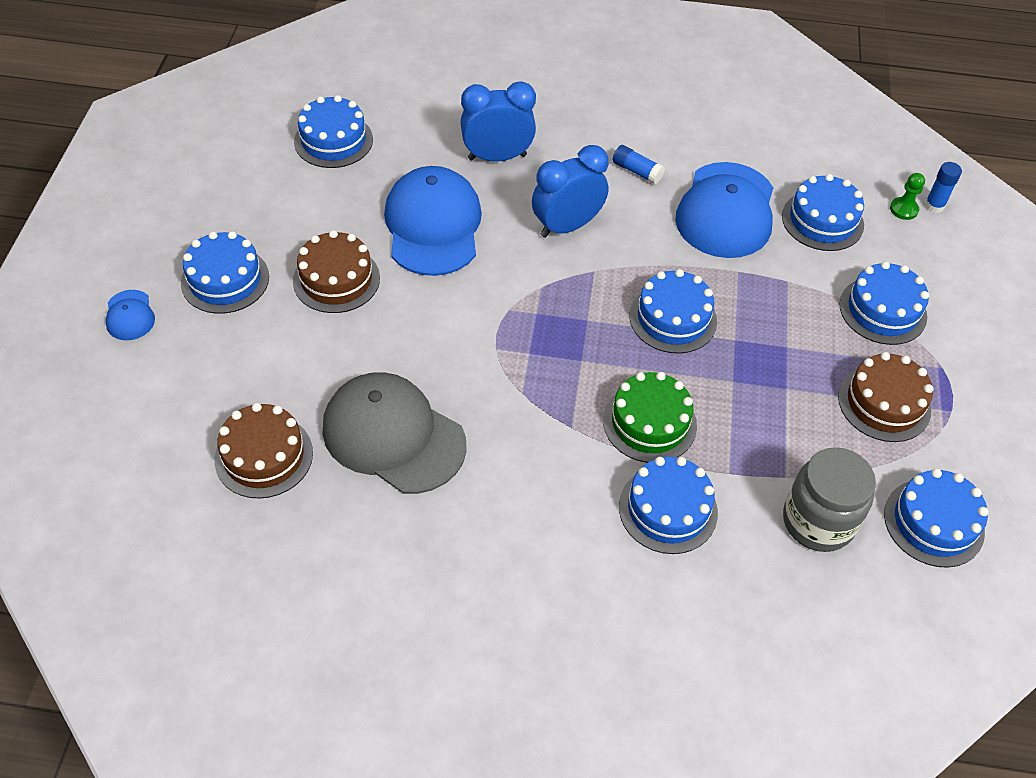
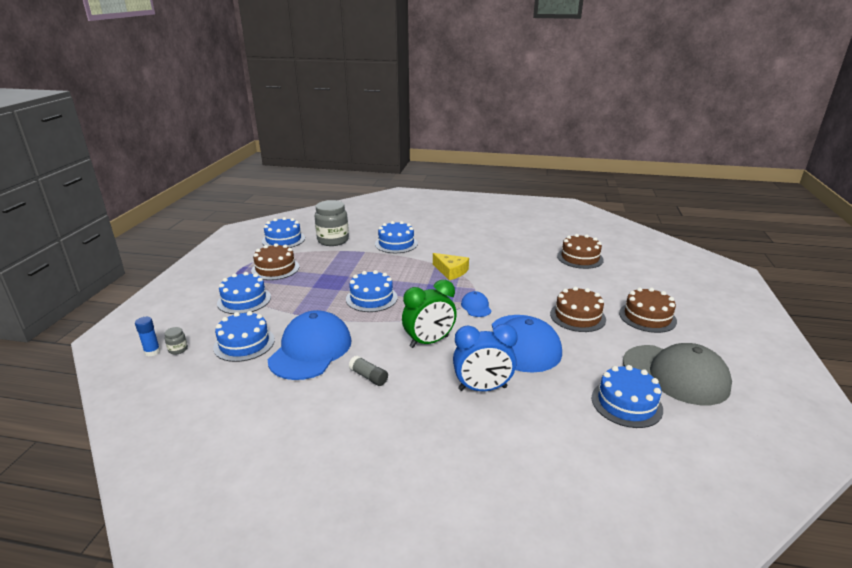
camera: 175 degrees left, 25 degrees down
blue cap [106,290,155,340] -> blue cap moved to [461,291,492,317]
blue cake [181,231,269,314] -> brown cake [619,287,677,333]
grey cap [322,372,467,494] -> grey cap moved to [623,343,732,405]
blue clock [532,145,609,238] -> green clock [402,280,457,348]
green cake [603,372,697,463] -> none
blue glue stick [613,145,665,184] -> grey glue stick [348,355,388,386]
green pawn [890,173,925,220] -> grey jar [164,327,188,355]
none -> yellow cheese [433,253,469,280]

